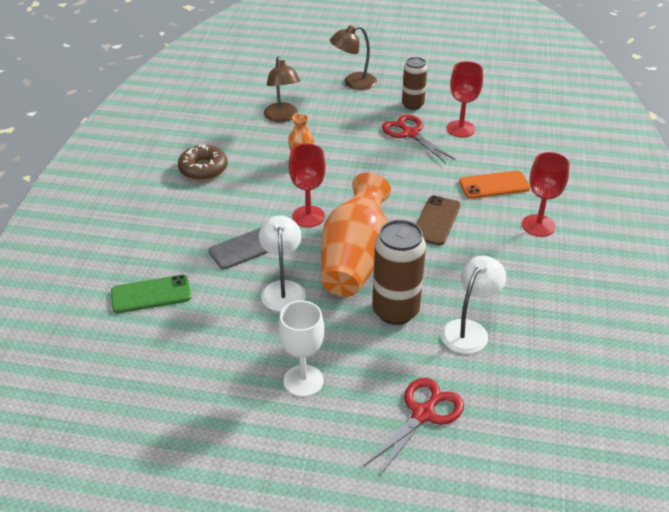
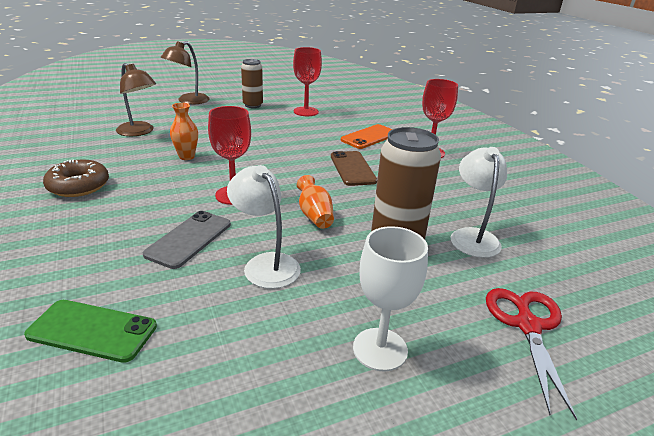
camera: 35 degrees left, 10 degrees down
green phone [111,275,191,313] -> green phone turned 60 degrees clockwise [24,300,157,363]
orange vase [321,173,391,297] -> orange vase [297,175,334,229], size x0.44
red scissors [382,114,456,163] -> none

